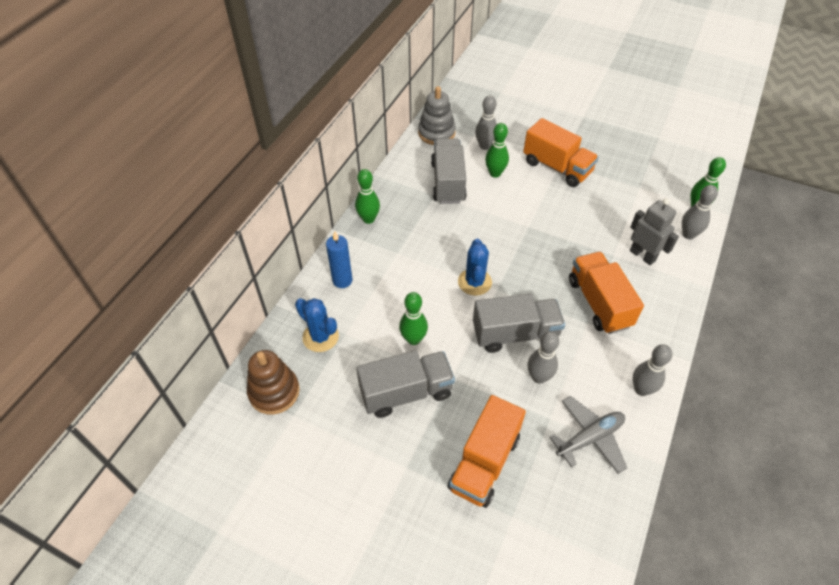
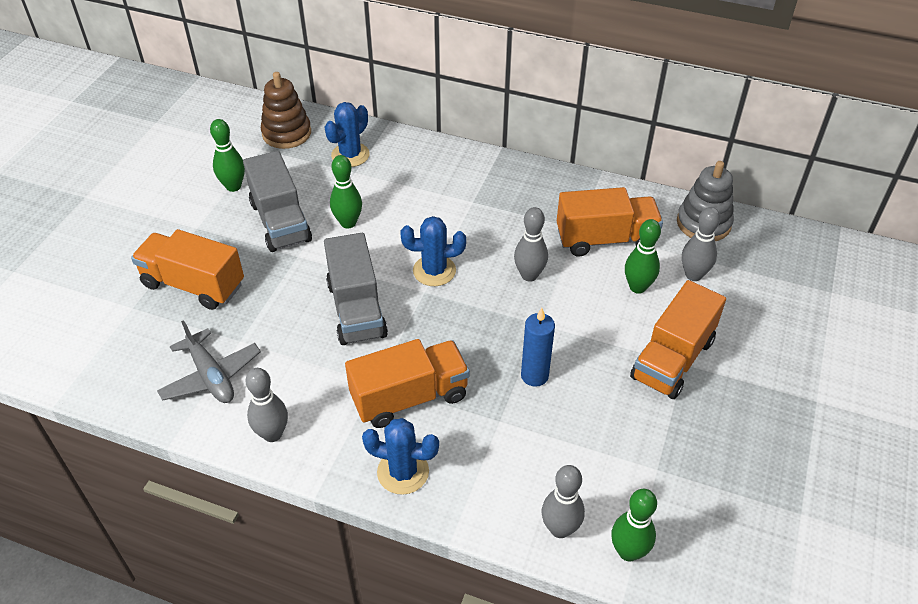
camera: 85 degrees right, 5 degrees down
blue candle [326,231,352,288] -> blue candle moved to [521,308,555,387]
green bowling pin [355,169,380,224] -> green bowling pin moved to [210,119,245,192]
grey truck [431,138,467,204] -> orange truck [557,187,663,257]
grey bowling pin [527,332,559,384] -> grey bowling pin moved to [514,207,548,282]
grey robot [630,198,679,265] -> none
none -> blue cactus [362,418,439,495]

